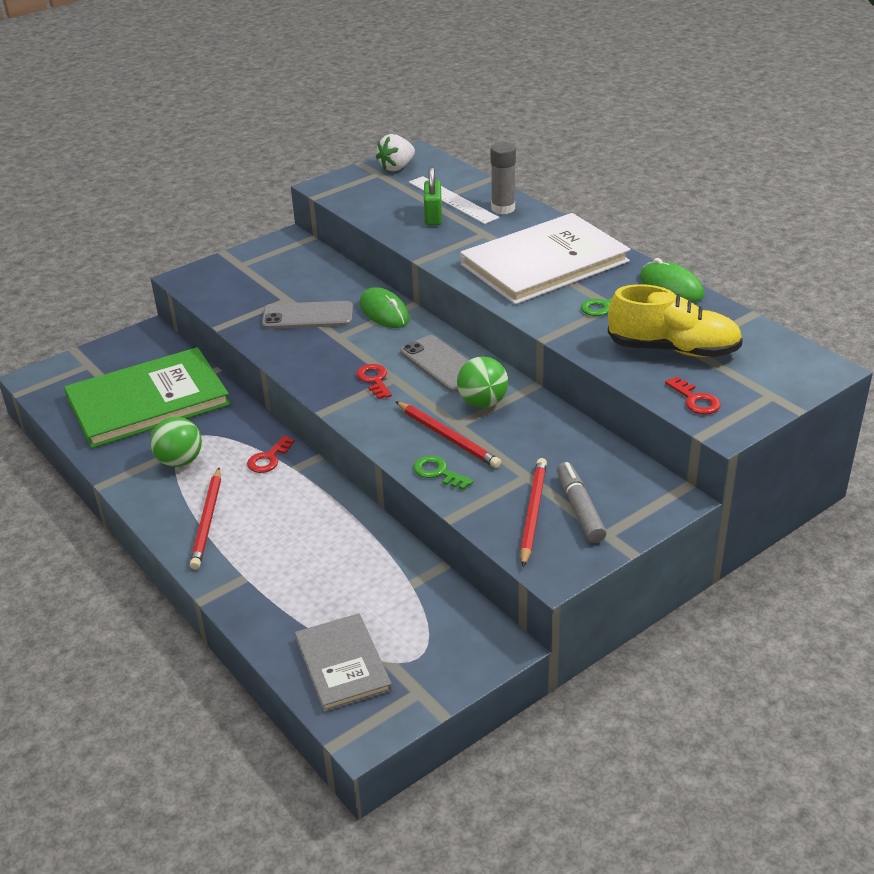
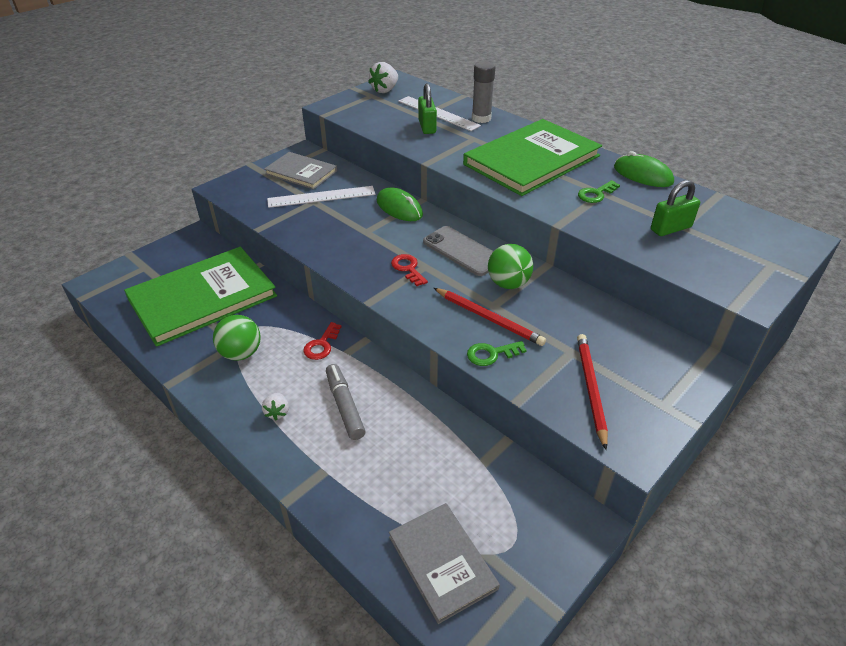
camera: 10 degrees left, 5 degrees up
red pencil [190,468,221,569] -> white strawberry [262,393,289,421]
grey phone [262,301,353,329] -> none
green key [413,455,473,490] -> green key turned 45 degrees counterclockwise [467,341,527,366]
white book [460,213,630,305] -> green book [463,119,602,196]
grey marker [557,462,607,543] -> grey marker moved to [326,364,366,440]
yellow shoe [608,284,743,357] -> green padlock [651,180,700,236]
red key [665,377,721,415] -> none
none -> grey book [264,152,337,190]
none -> white ruler [267,186,376,208]

